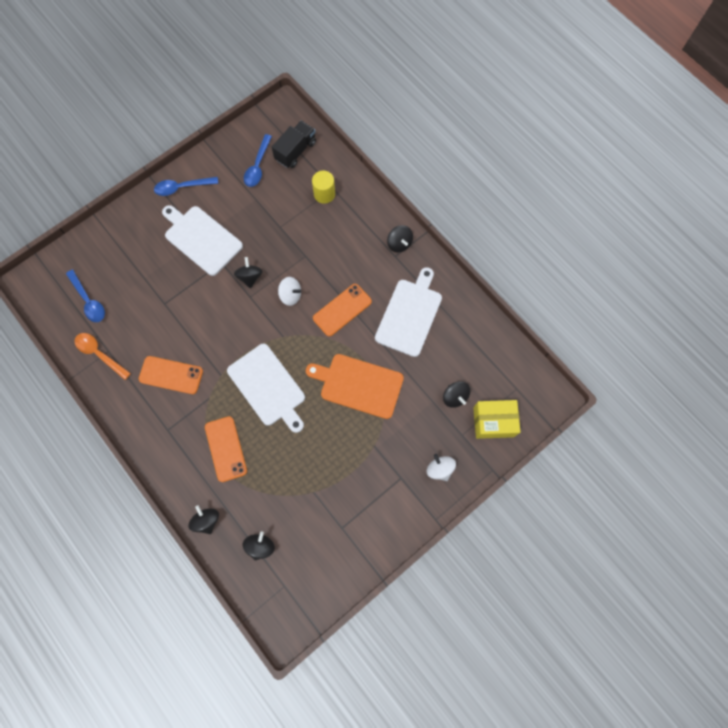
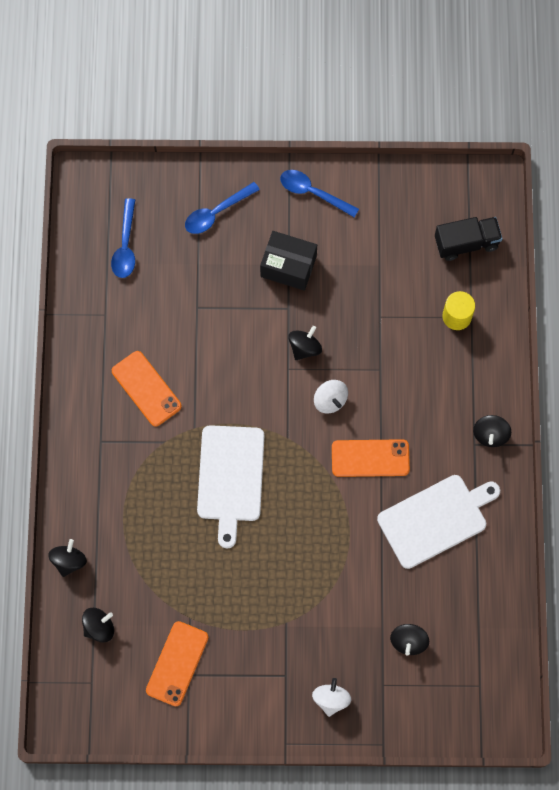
camera: 40 degrees right, 0 degrees up
orange spoon [74,333,131,380] -> none
white cutting board [162,205,243,276] -> black box [260,231,317,291]
orange phone [205,416,247,482] -> orange phone moved to [146,621,209,706]
blue spoon [244,134,272,187] -> blue spoon moved to [185,182,260,234]
orange cutting board [306,354,404,419] -> none
yellow box [473,400,521,439] -> none

